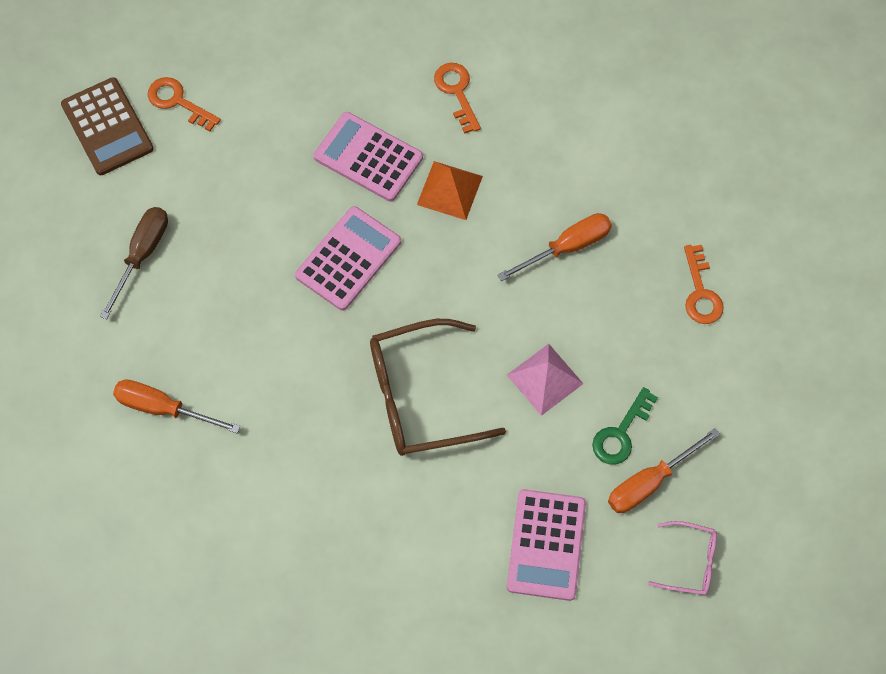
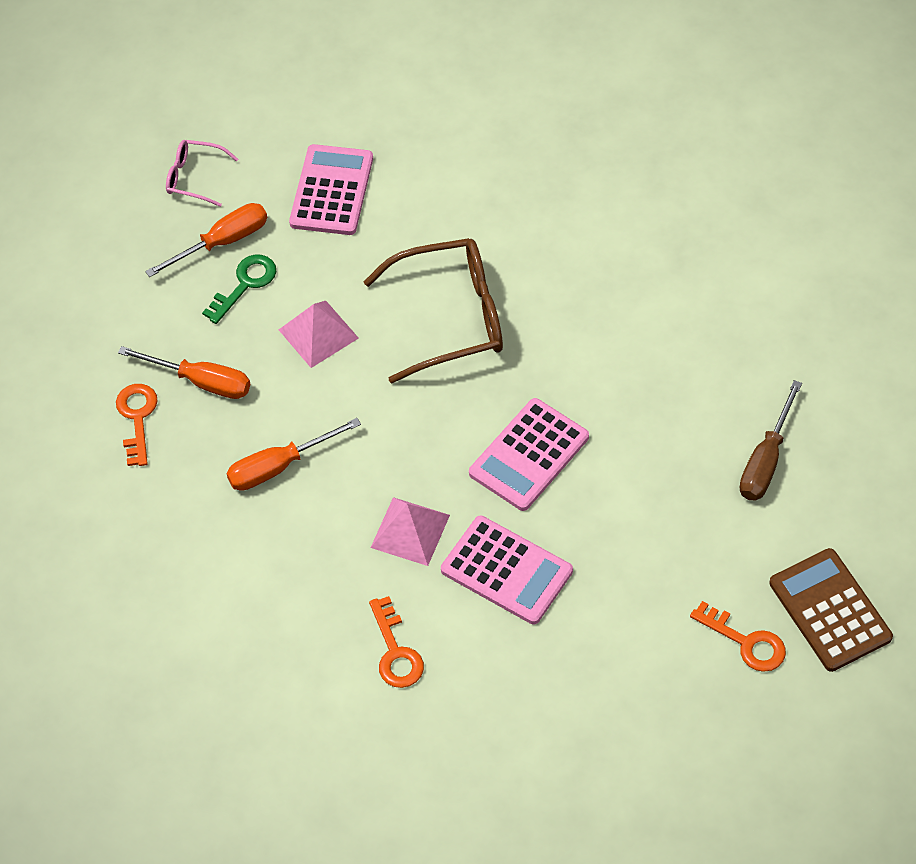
camera: 175 degrees left, 10 degrees down
orange screwdriver [113,379,240,433] -> orange screwdriver moved to [118,346,250,399]
orange pyramid [417,161,483,220] -> pink pyramid [371,497,450,566]

